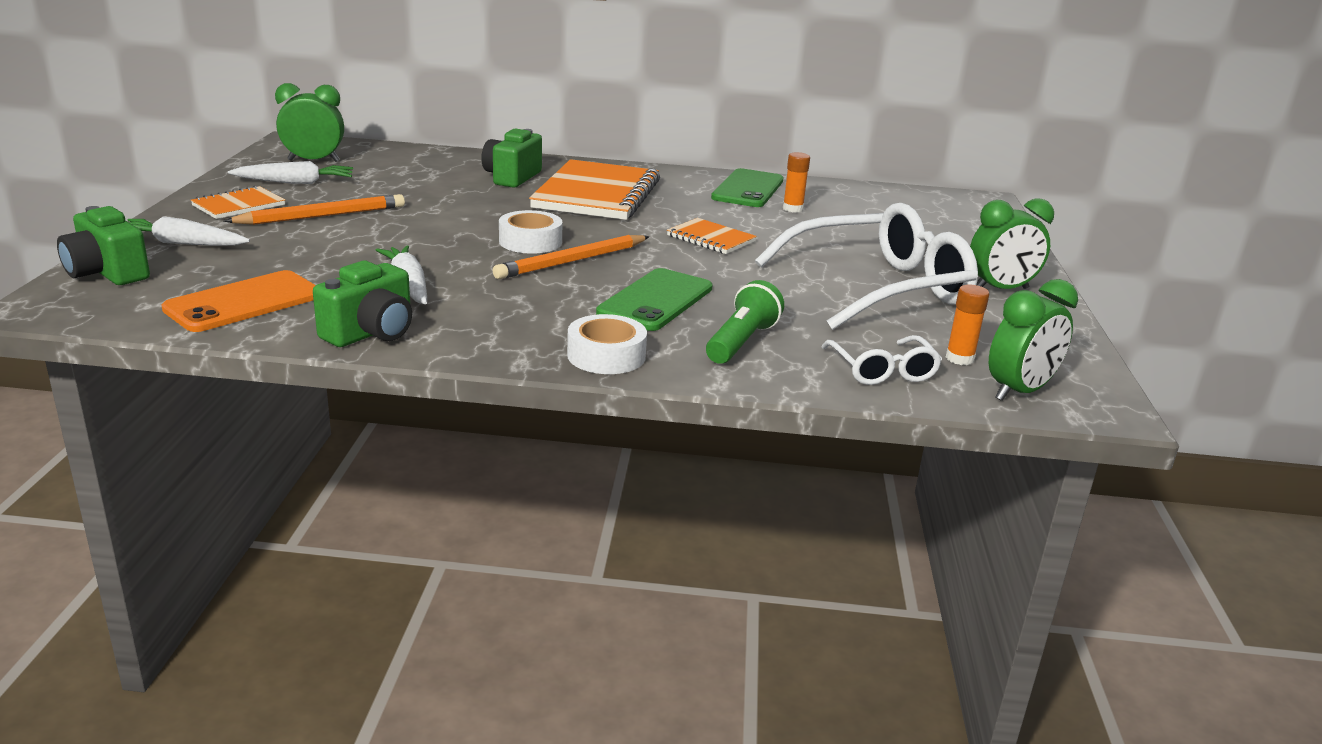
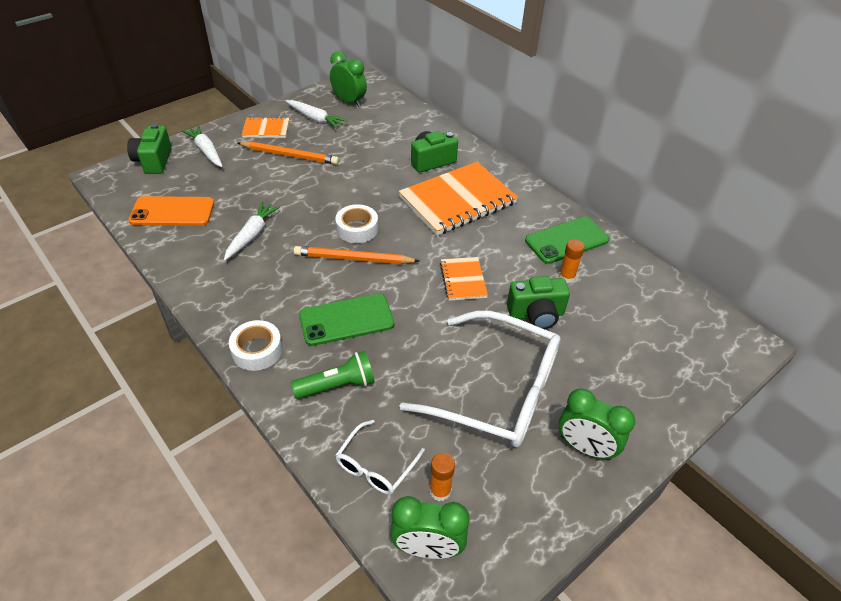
camera: 45 degrees right, 20 degrees up
green camera [313,261,412,347] -> green camera moved to [507,276,570,329]

